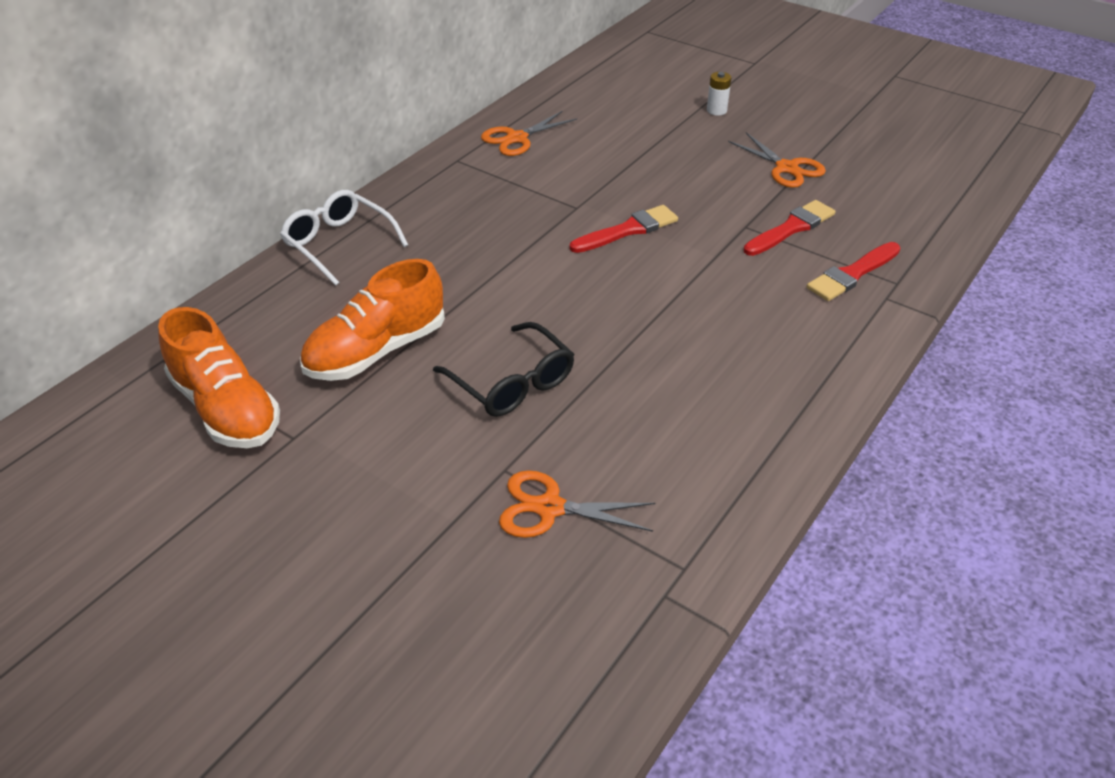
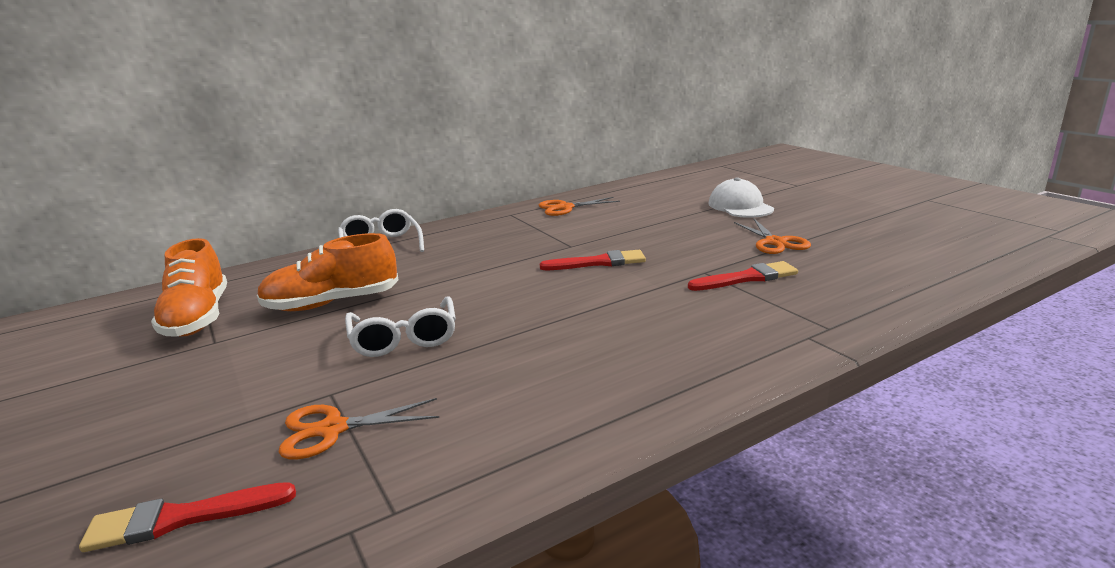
camera: 25 degrees right, 20 degrees down
black glasses [433,322,574,417] -> white glasses [345,296,456,357]
orange scissors [499,470,655,538] -> orange scissors turned 45 degrees counterclockwise [278,398,439,459]
white battery [707,72,731,116] -> white cap [708,177,774,218]
red brush [807,242,900,301] -> red brush moved to [79,482,296,552]

